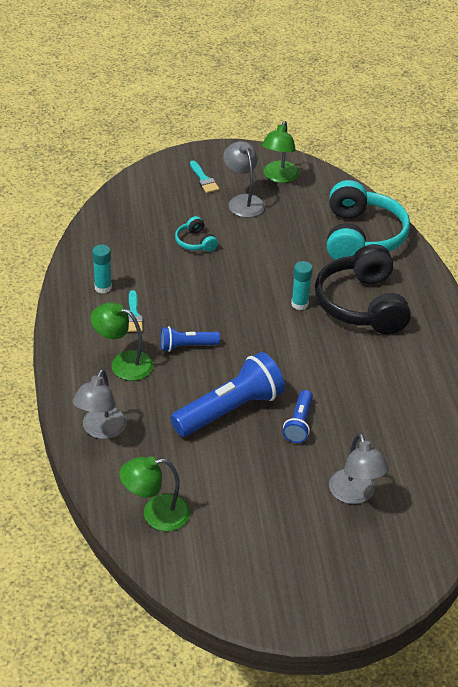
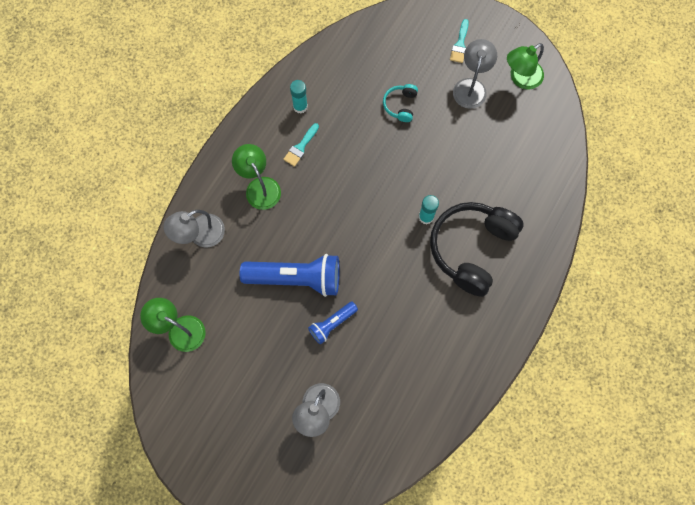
camera: 40 degrees right, 30 degrees up
blue flashlight [161,326,220,352] -> none
turquoise headphones [327,180,410,260] -> none

